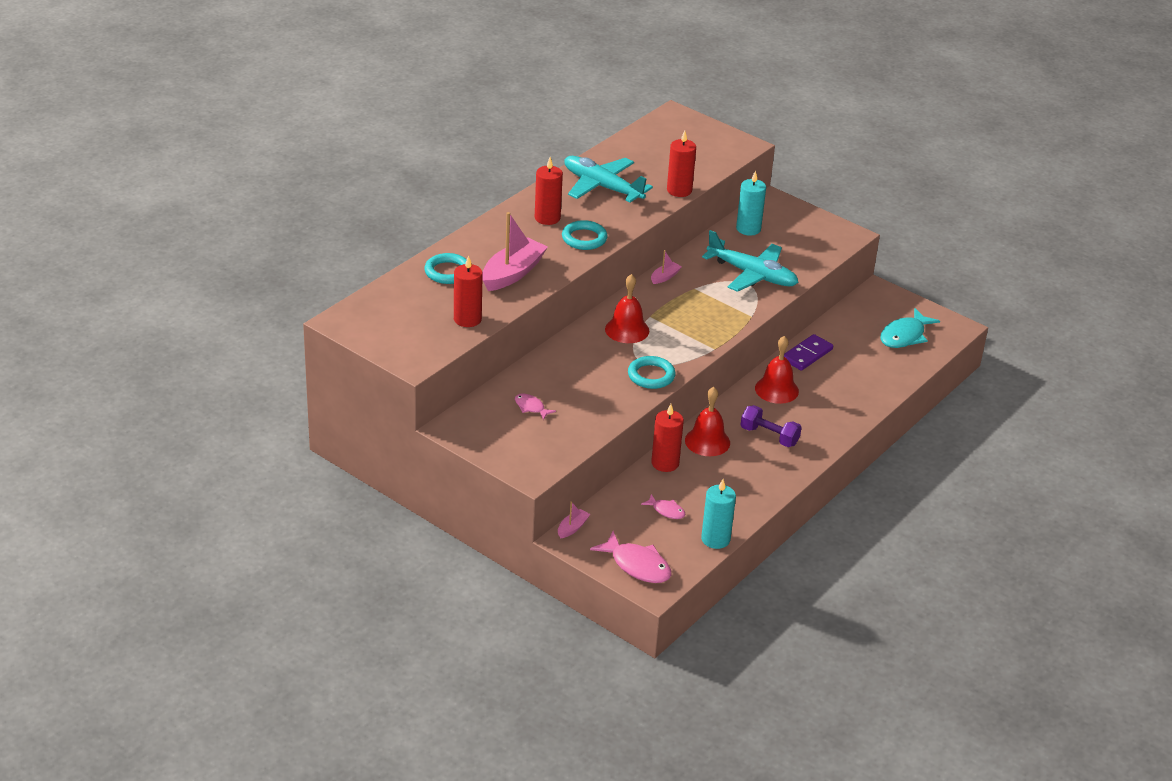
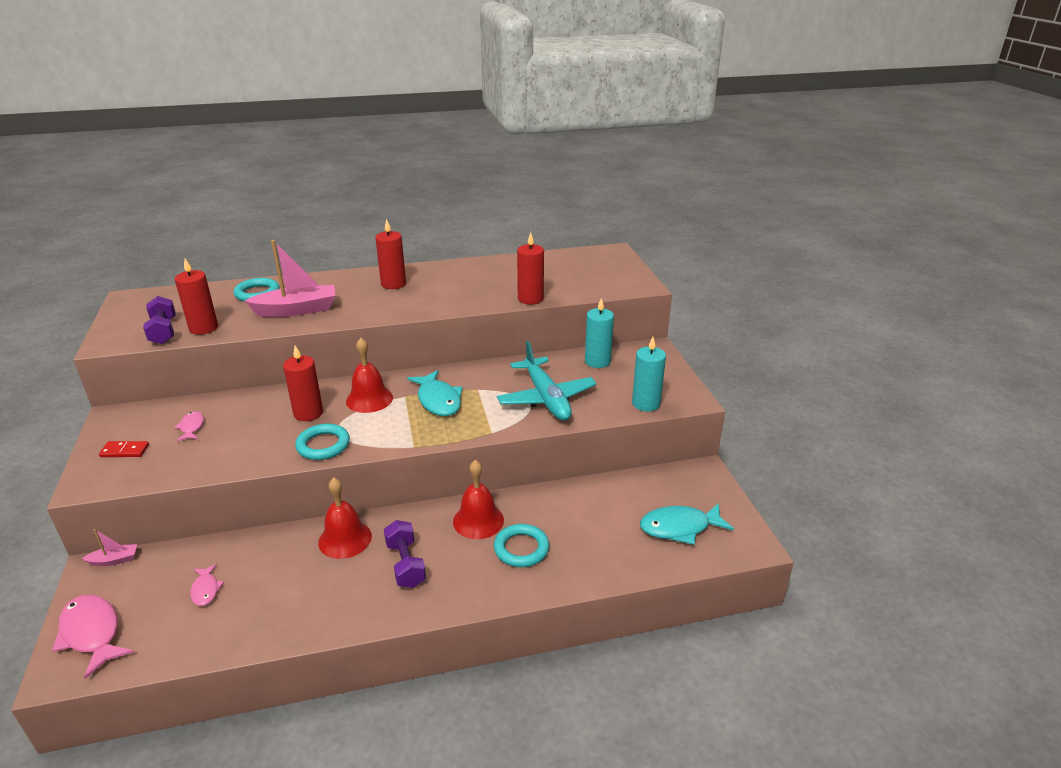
camera: 40 degrees right, 5 degrees down
turquoise ring [562,220,608,250] -> turquoise ring moved to [494,524,549,567]
turquoise plane [564,156,653,202] -> none
pink fish [590,531,671,583] -> pink fish turned 150 degrees clockwise [52,595,134,679]
pink boat [651,250,682,284] -> none
red candle [651,404,684,472] -> red candle moved to [283,345,323,421]
turquoise candle [701,479,736,549] -> turquoise candle moved to [632,337,666,411]
purple domino [784,334,833,371] -> none
none -> red domino [99,441,149,457]
none -> purple dumbbell [143,296,176,344]
none -> turquoise fish [407,370,463,416]

